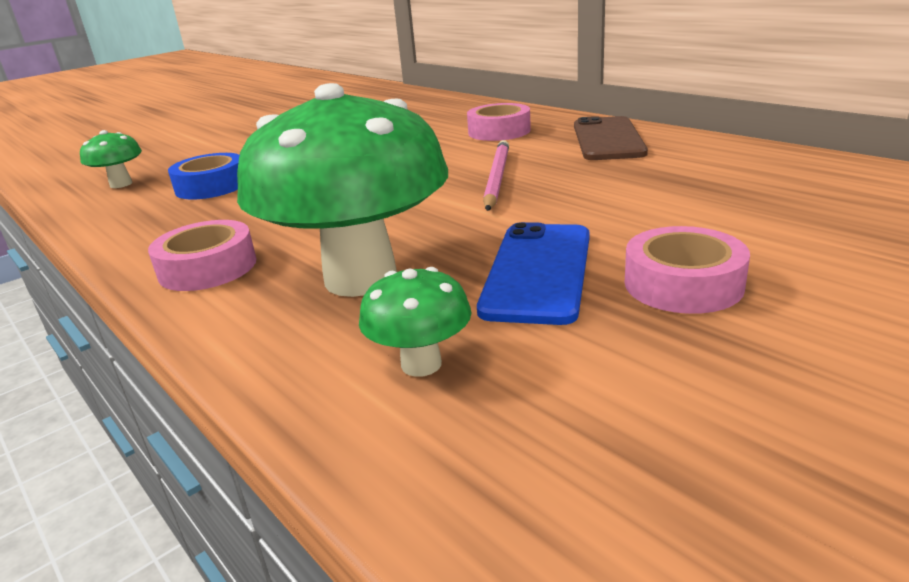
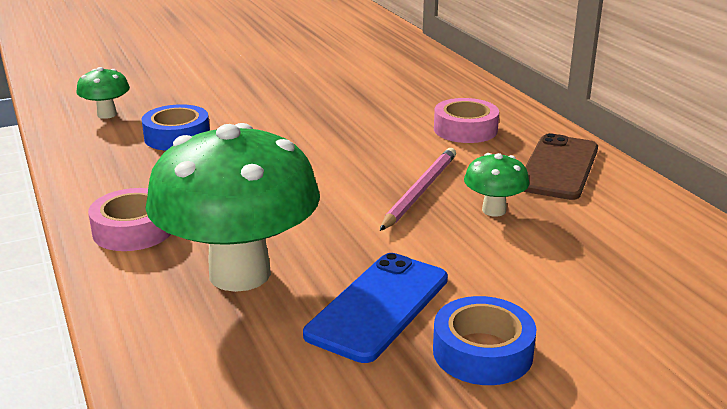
camera: 15 degrees right, 0 degrees up
green mushroom [359,267,471,377] -> green mushroom moved to [464,153,529,217]
pink tape [625,226,750,314] -> blue tape [433,296,536,385]

